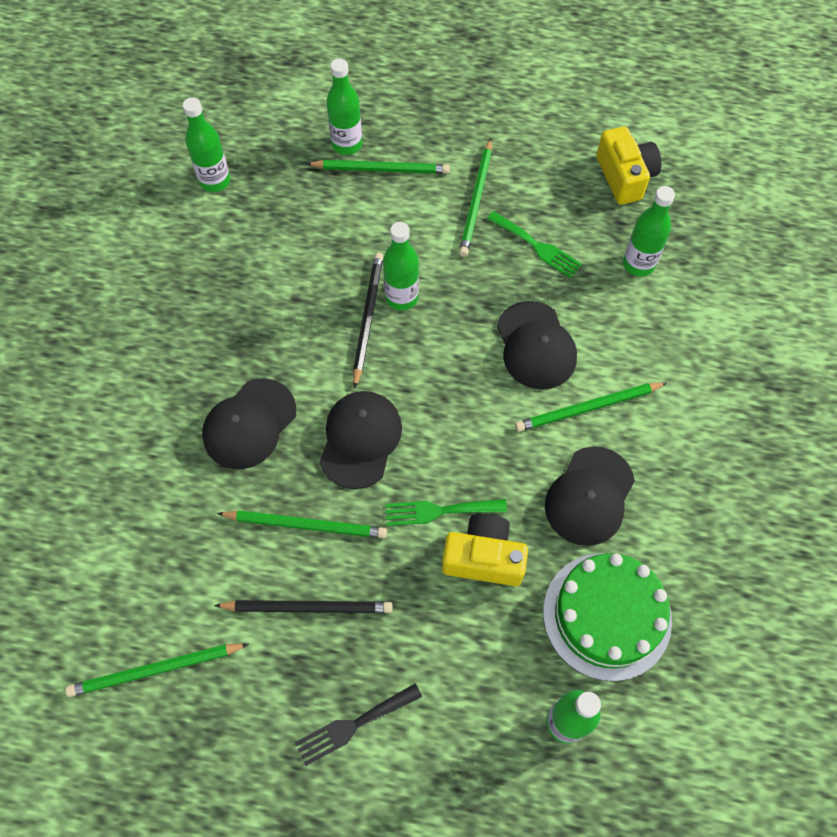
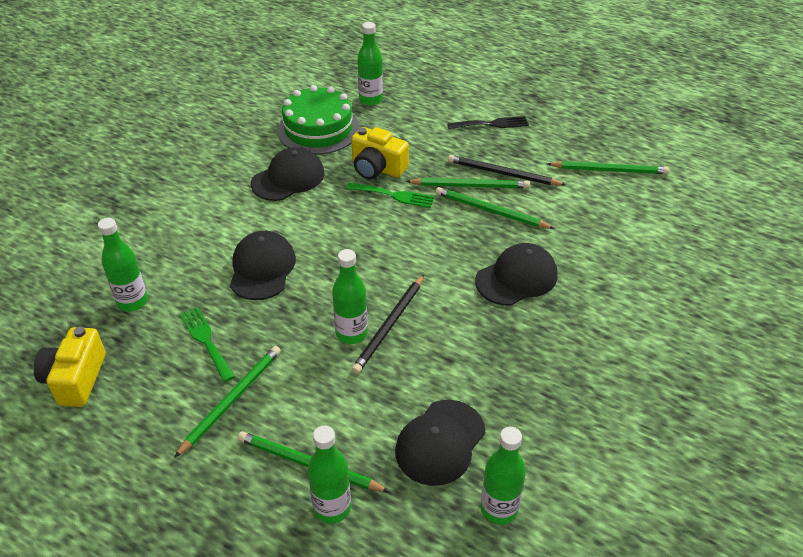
camera: 160 degrees left, 20 degrees down
black cap [320,391,402,489] -> black cap moved to [395,400,485,486]
green pencil [515,382,667,432] -> green pencil moved to [406,178,530,188]

